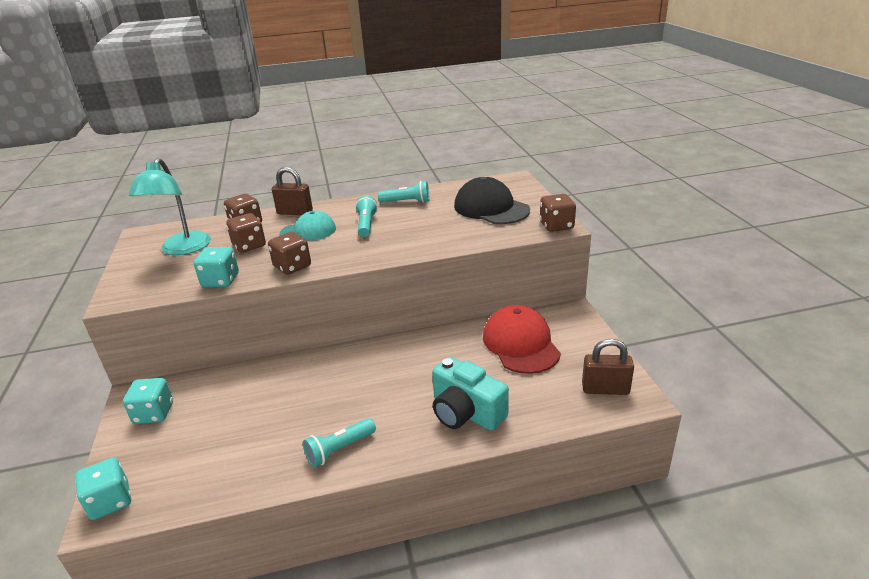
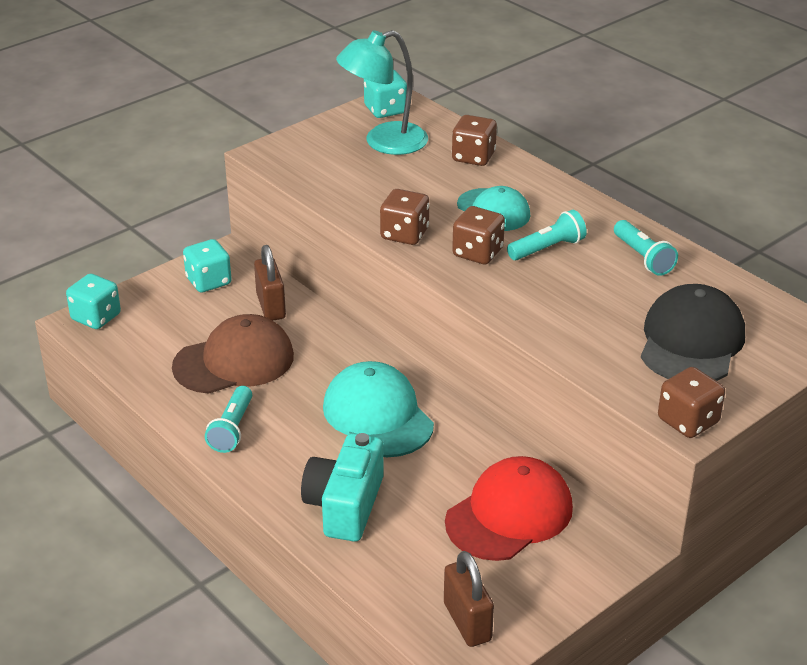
camera: 60 degrees right, 5 degrees up
turquoise dice [194,247,239,287] -> turquoise dice moved to [364,70,407,118]
brown dice [226,213,266,253] -> brown dice moved to [452,206,505,264]
brown padlock [272,167,313,215] -> brown padlock moved to [254,245,286,321]
turquoise flashlight [303,418,376,467] -> turquoise flashlight turned 105 degrees counterclockwise [205,386,252,453]
none -> brown cap [172,314,294,394]
none -> turquoise cap [323,361,434,457]

